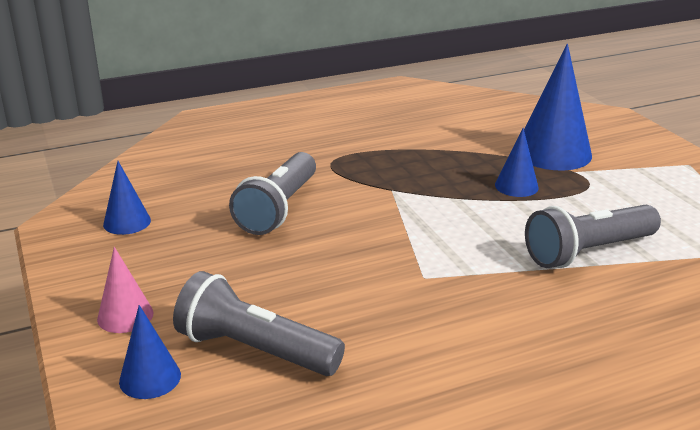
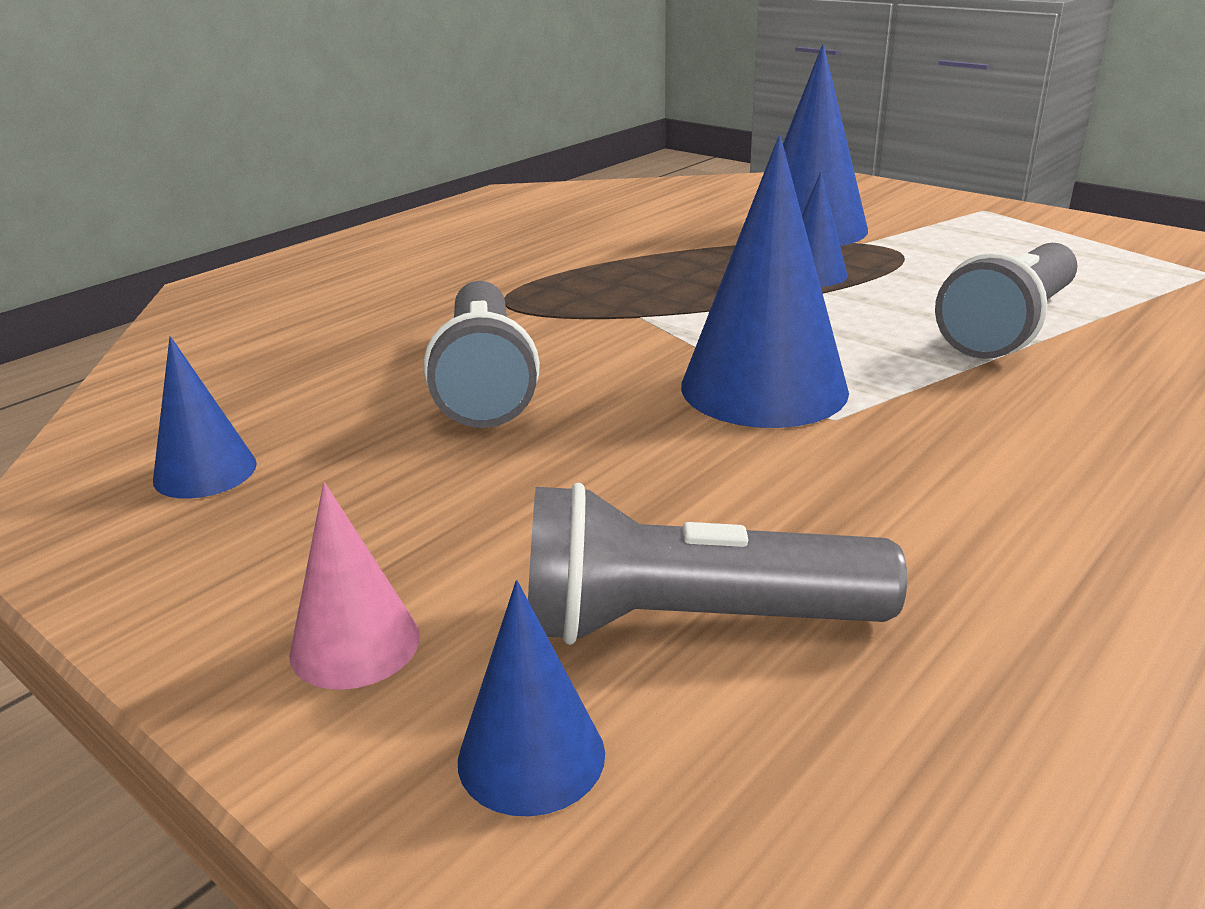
camera: 25 degrees left, 0 degrees up
none -> blue cone [681,135,849,428]

